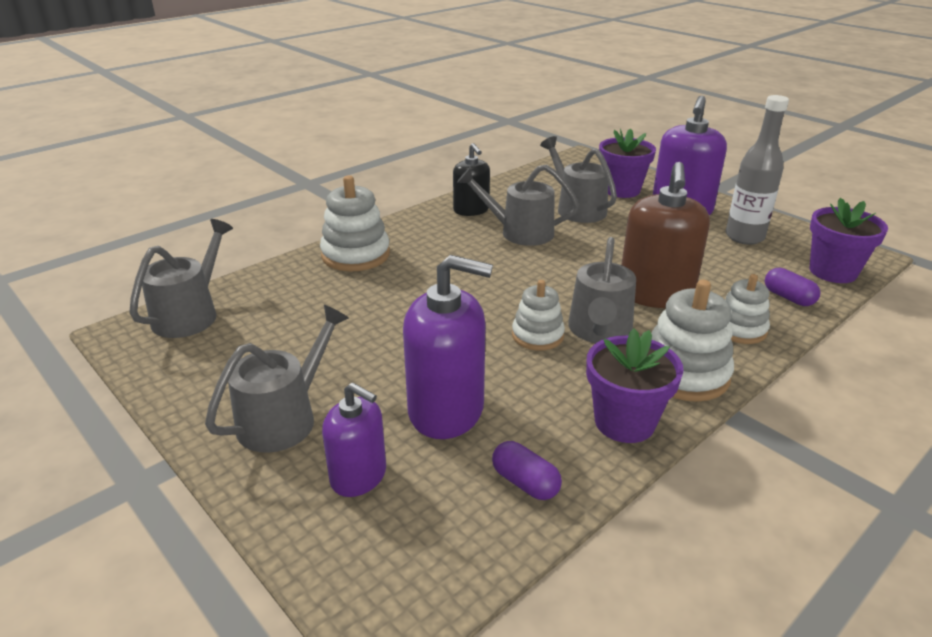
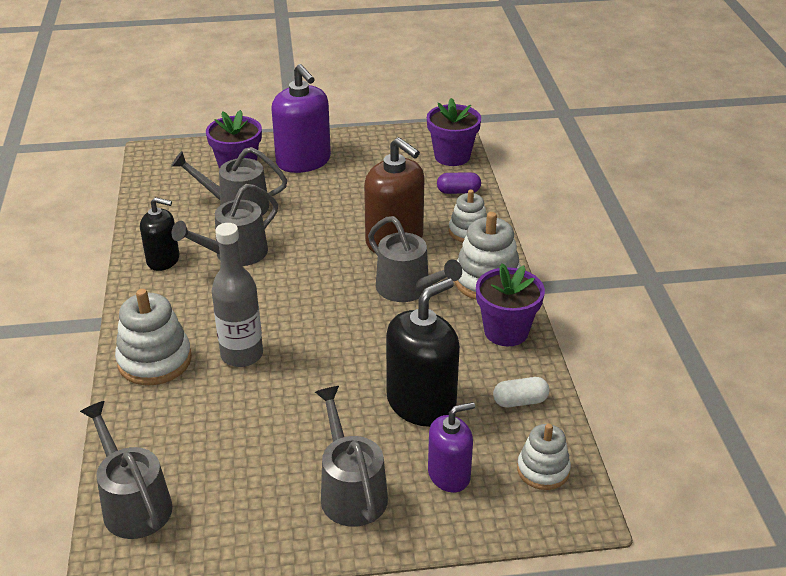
camera: 55 degrees left, 5 degrees up
purple soap dispenser [403,255,493,439] -> black soap dispenser [386,278,460,427]
purple capsule [492,441,562,500] -> white capsule [493,377,550,407]
white stacking toy [512,280,565,351] -> white stacking toy moved to [517,423,571,490]
grey bottle [726,95,789,245] -> grey bottle moved to [212,223,263,367]

